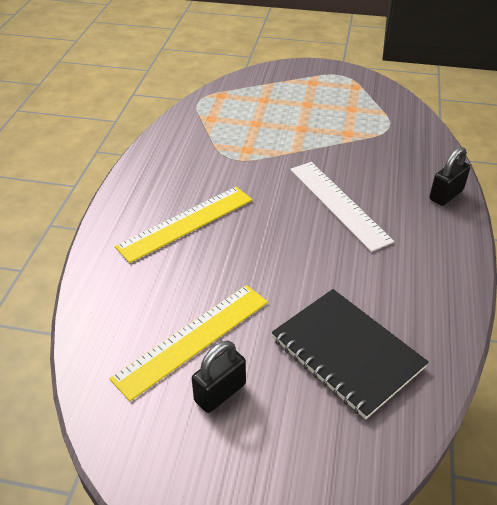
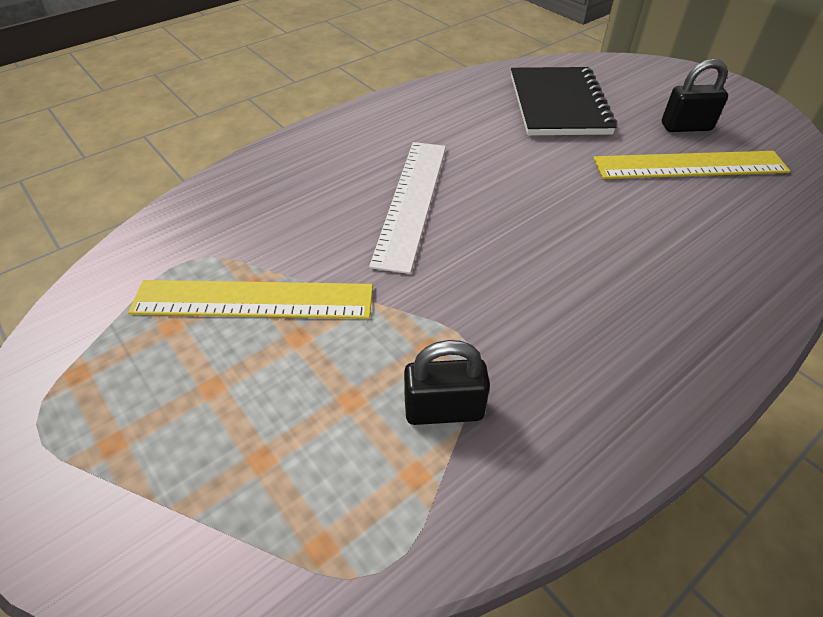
camera: 140 degrees left, 5 degrees up
yellow ruler [115,187,252,263] -> yellow ruler moved to [128,280,373,319]
black padlock [429,147,470,206] -> black padlock moved to [404,340,490,425]

